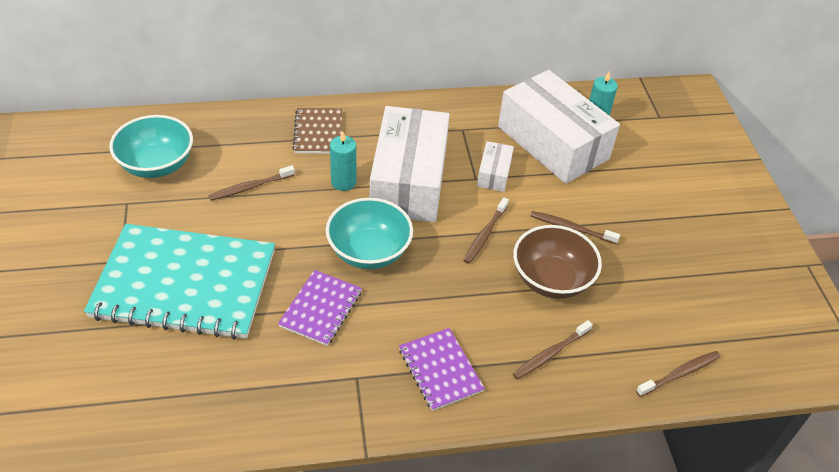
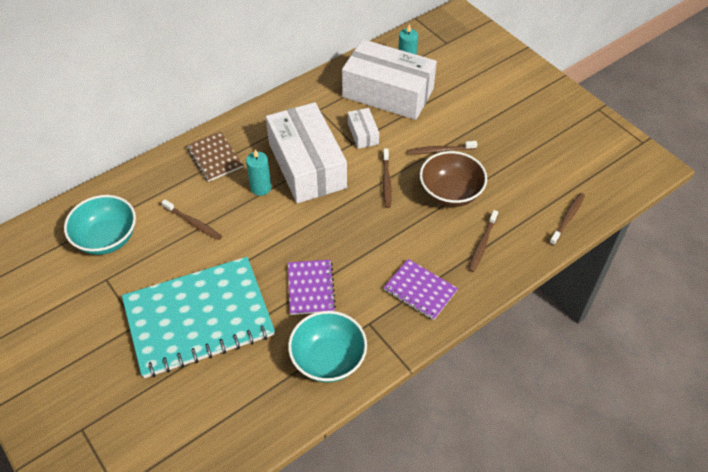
camera: 25 degrees left, 5 degrees up
brown toothbrush [208,165,295,201] -> brown toothbrush turned 90 degrees counterclockwise [161,199,222,240]
turquoise bowl [326,198,413,269] -> turquoise bowl moved to [288,311,367,382]

